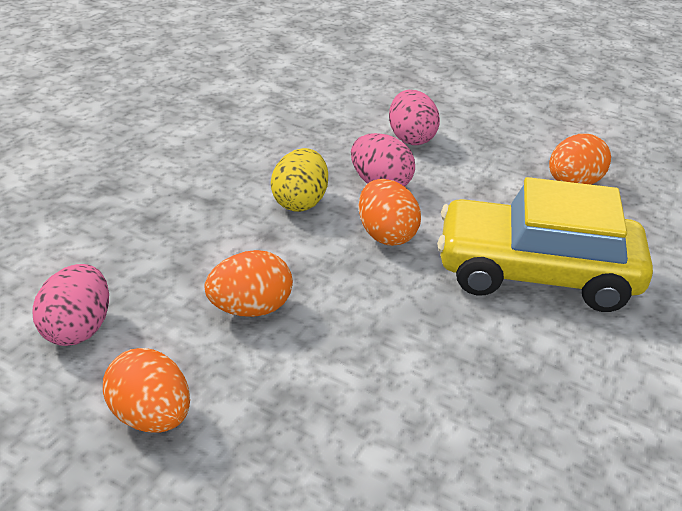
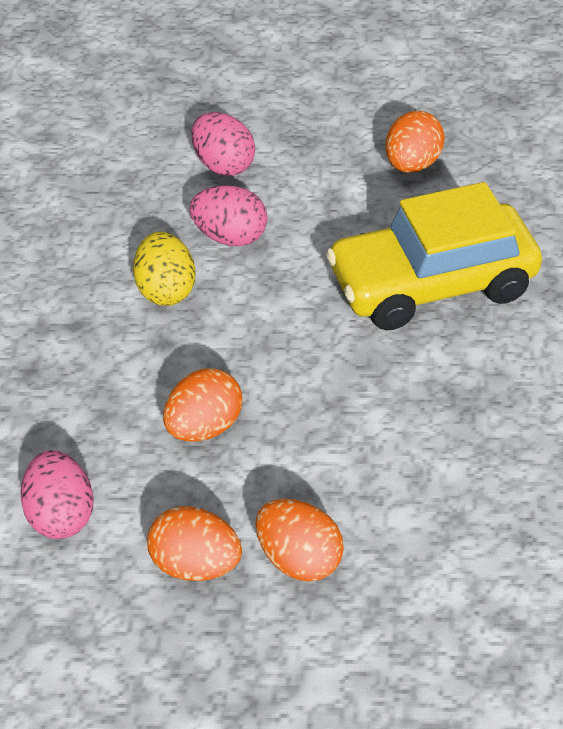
camera: 25 degrees left, 10 degrees up
orange egg [359,179,421,246] -> orange egg moved to [255,499,344,582]

